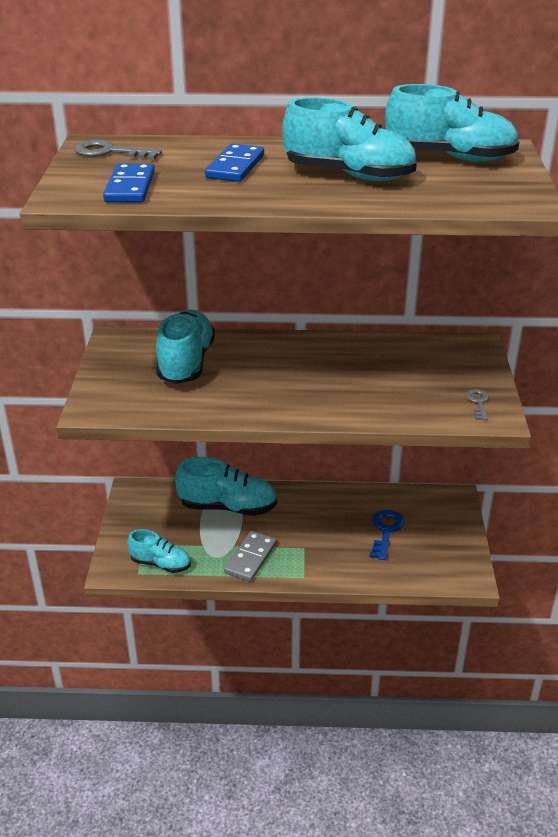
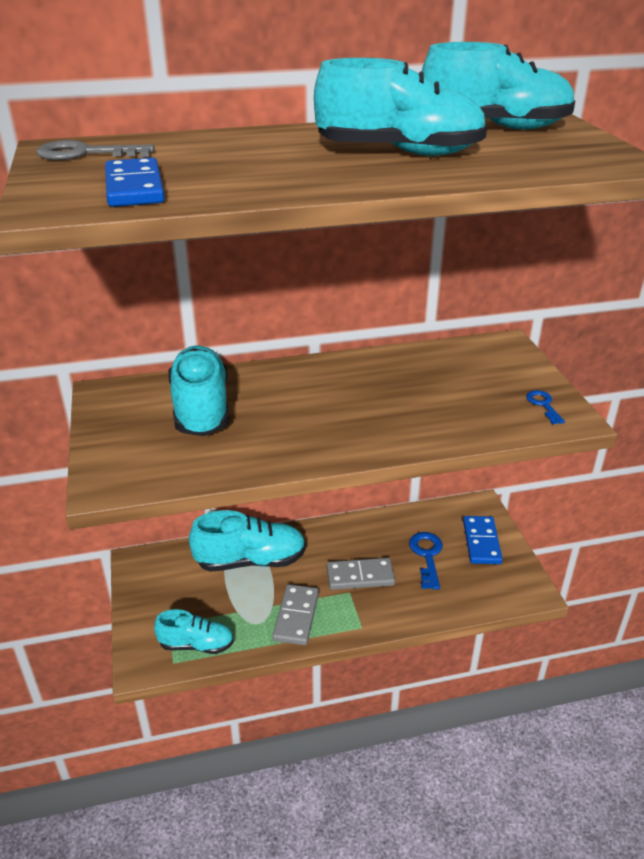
camera: 15 degrees left, 0 degrees up
blue domino [205,144,264,182] -> blue domino moved to [463,516,503,564]
grey key [466,389,489,420] -> blue key [526,390,565,424]
none -> grey domino [327,558,395,590]

